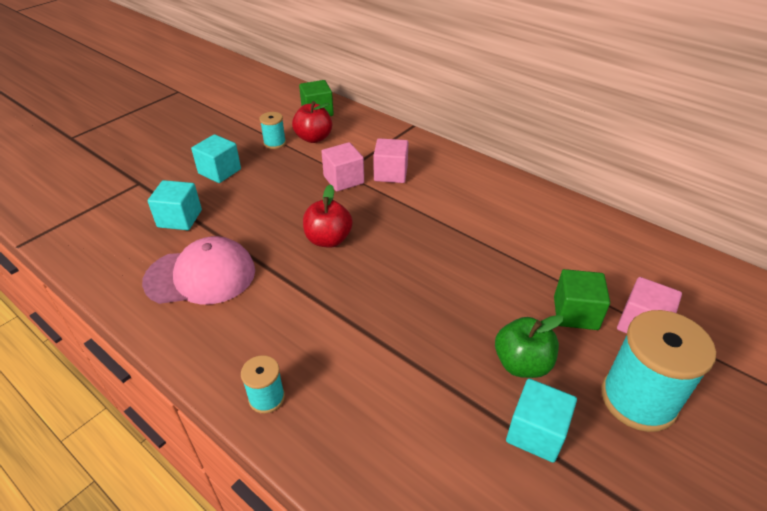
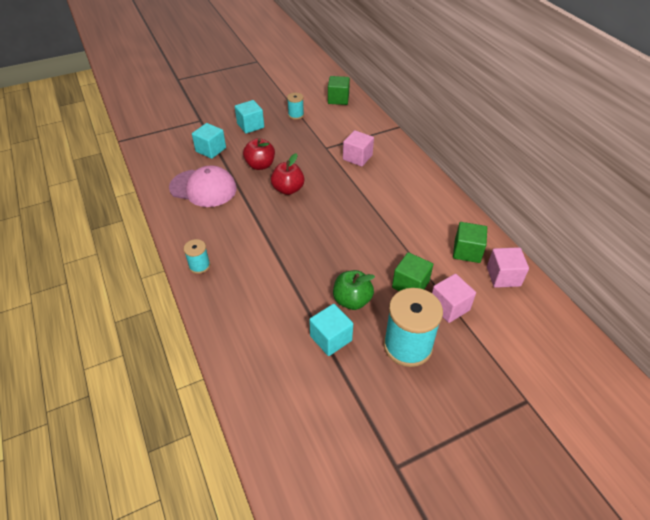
camera: 25 degrees right, 5 degrees up
red apple [292,101,332,143] -> red apple moved to [243,138,275,170]
pink cube [321,142,364,192] -> pink cube moved to [487,247,529,288]
none -> green cube [453,222,487,263]

